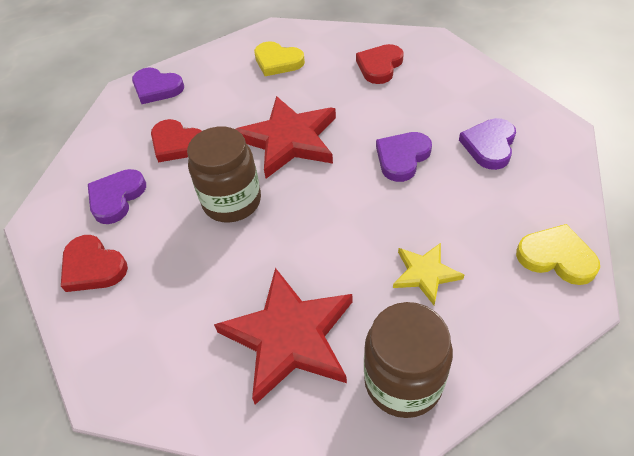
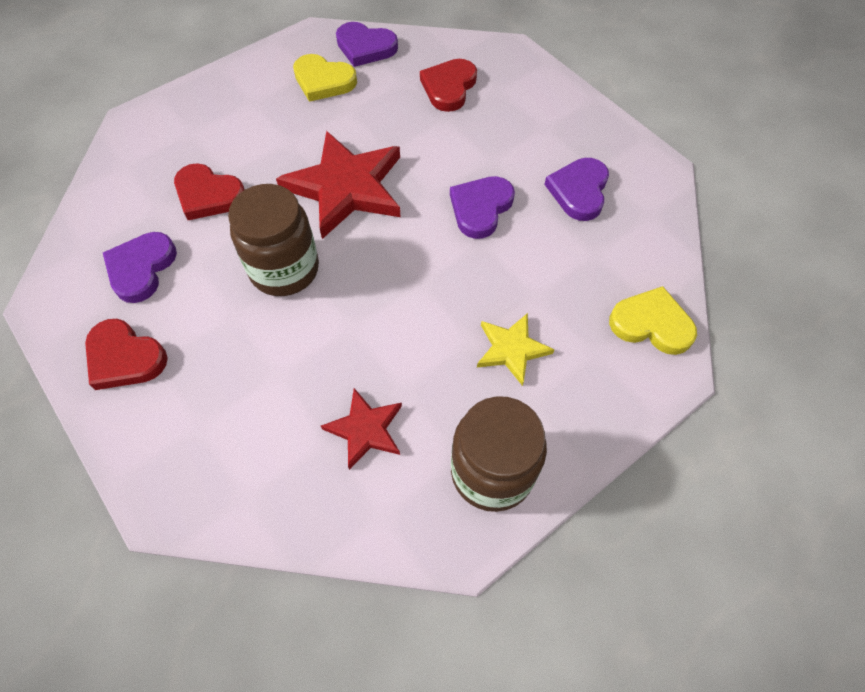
camera: 10 degrees left, 10 degrees up
purple heart [132,67,184,104] -> purple heart moved to [336,22,398,67]
red star [214,268,353,405] -> red star [321,388,402,470], size x0.53

